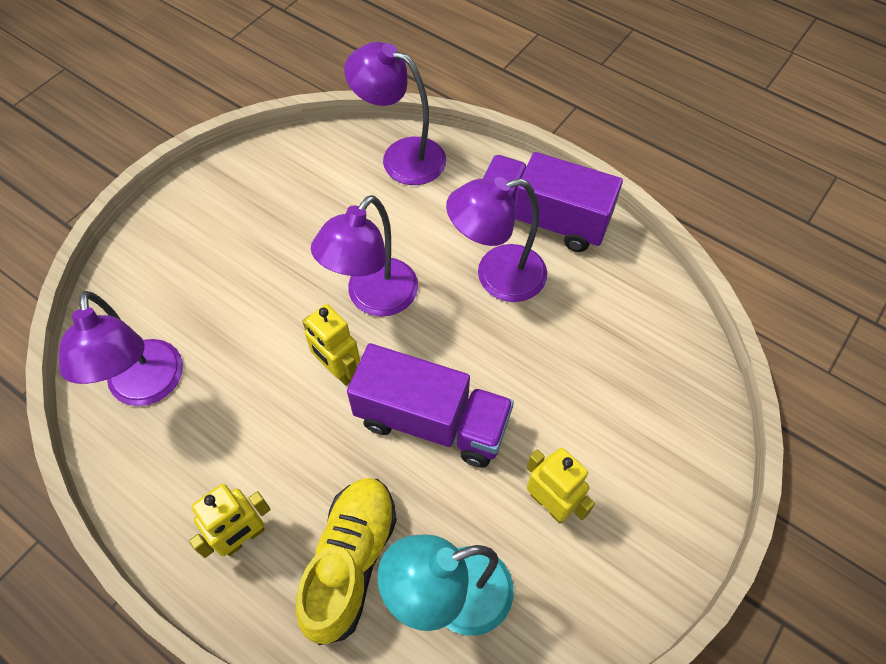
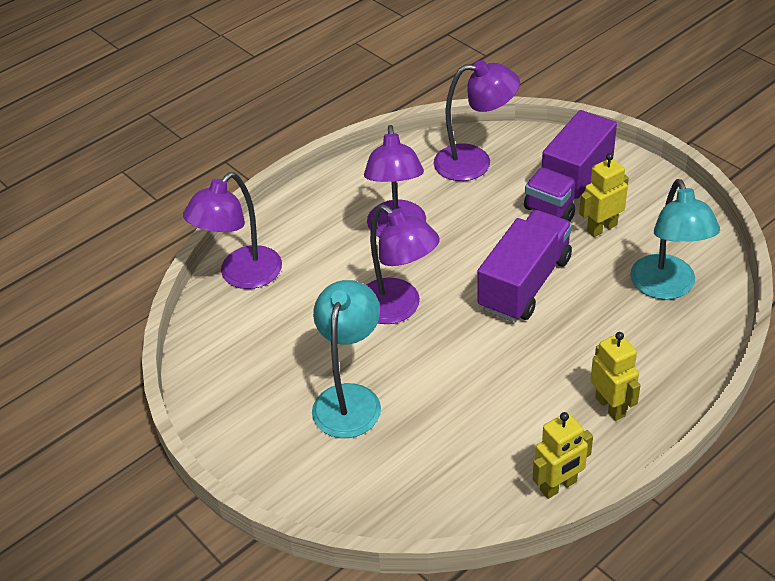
camera: 75 degrees left, 15 degrees down
purple lamp [59,291,183,406] -> purple lamp moved to [433,60,520,181]
yellow shoe [296,478,397,645] -> none
yellow robot [302,304,360,386] -> yellow robot moved to [533,412,593,499]
purple truck [482,152,623,252] -> purple truck moved to [524,110,617,222]
none -> turquoise lamp [312,280,381,438]

